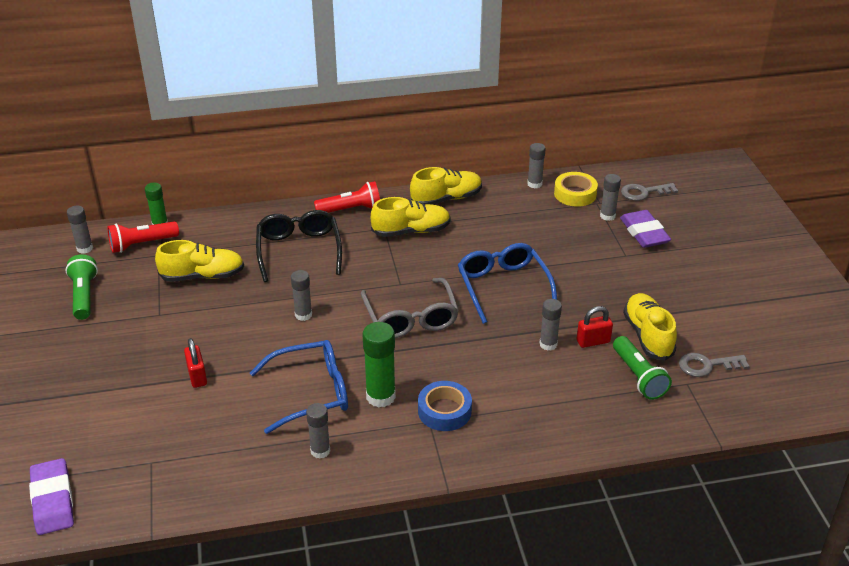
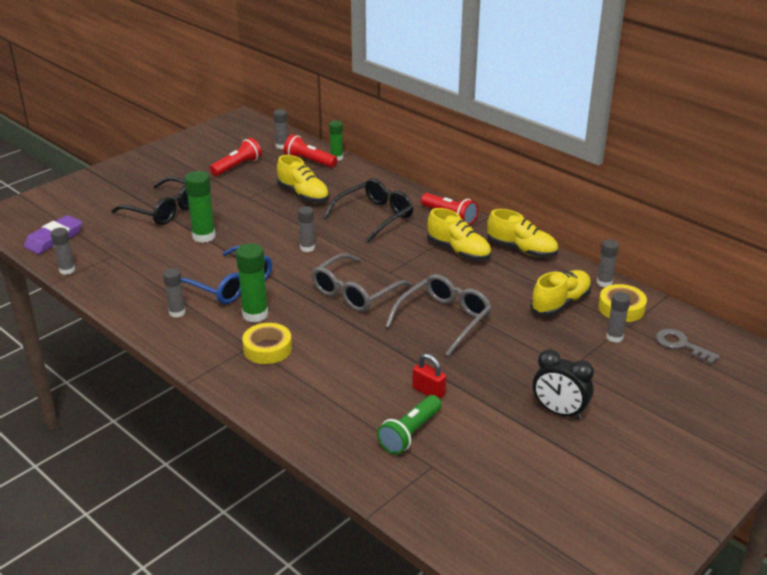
camera: 55 degrees right, 5 degrees down
green flashlight [66,254,98,320] -> red flashlight [210,138,262,176]
red padlock [184,338,207,388] -> green glue stick [185,171,216,243]
blue tape [418,381,472,431] -> yellow tape [242,323,292,364]
blue glasses [458,243,557,324] -> grey glasses [385,274,492,356]
grey glue stick [539,299,562,351] -> grey glue stick moved to [51,228,75,275]
purple eraser [620,210,671,248] -> none
yellow shoe [623,293,677,361] -> yellow shoe moved to [530,270,592,316]
grey key [679,353,750,377] -> none
none -> black glasses [111,176,189,225]
none -> black clock [533,350,594,420]

